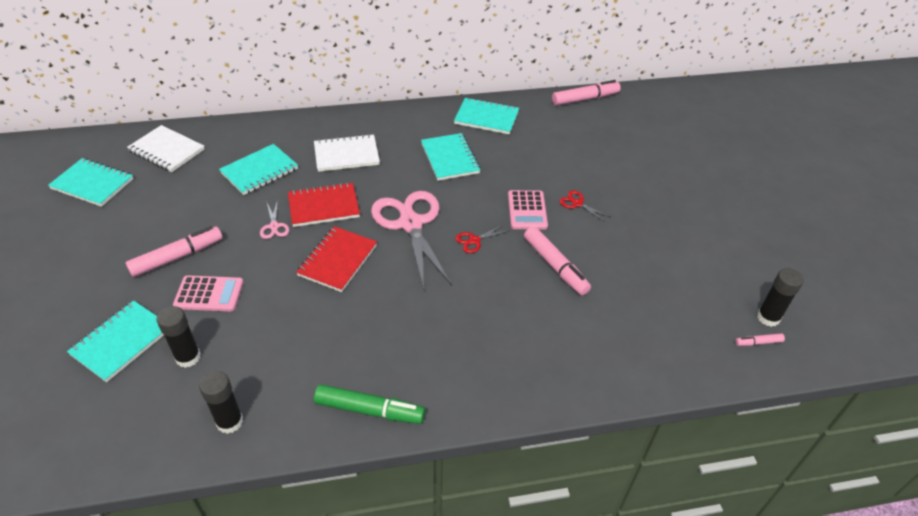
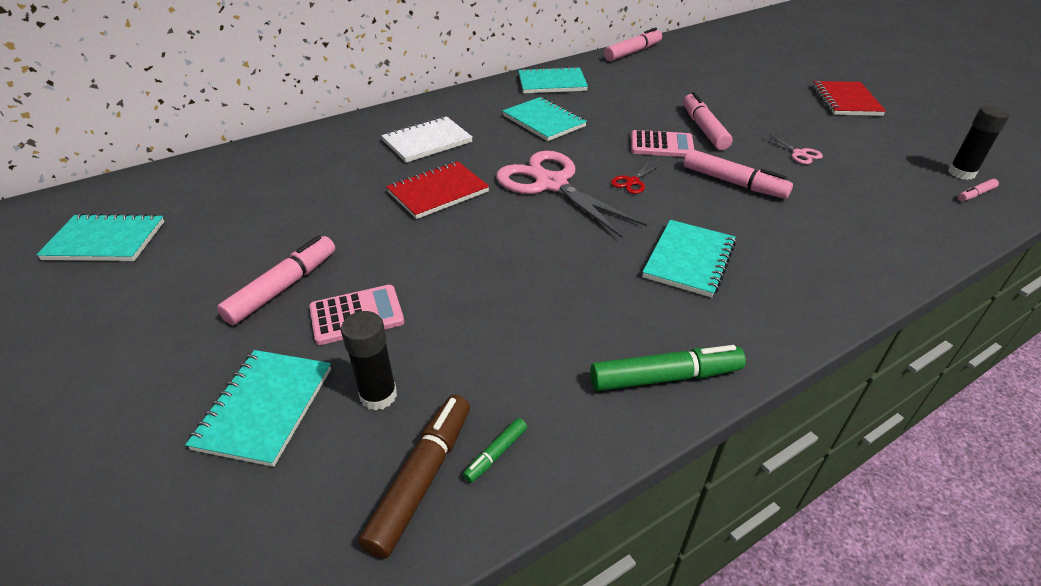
camera: 20 degrees left, 5 degrees down
white notebook [127,125,205,172] -> none
black glue stick [199,371,243,434] -> green marker [463,418,527,483]
turquoise notebook [219,144,298,195] -> turquoise notebook moved to [642,220,736,298]
pink scissors [260,200,289,239] -> pink scissors moved to [761,134,823,164]
red notebook [296,226,377,292] -> red notebook moved to [813,81,886,116]
pink calculator [508,190,548,230] -> pink calculator turned 60 degrees counterclockwise [631,130,694,157]
red scissors [559,191,610,222] -> pink marker [683,92,732,150]
none -> brown marker [359,395,470,559]

